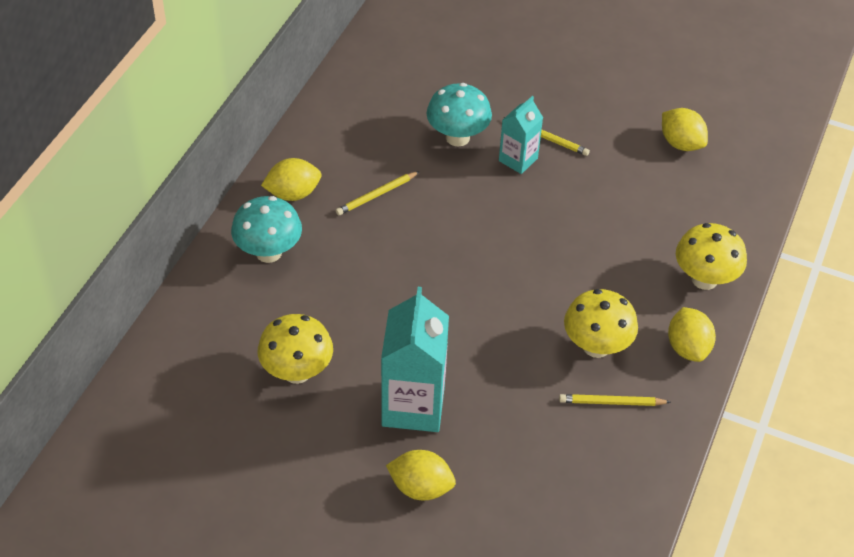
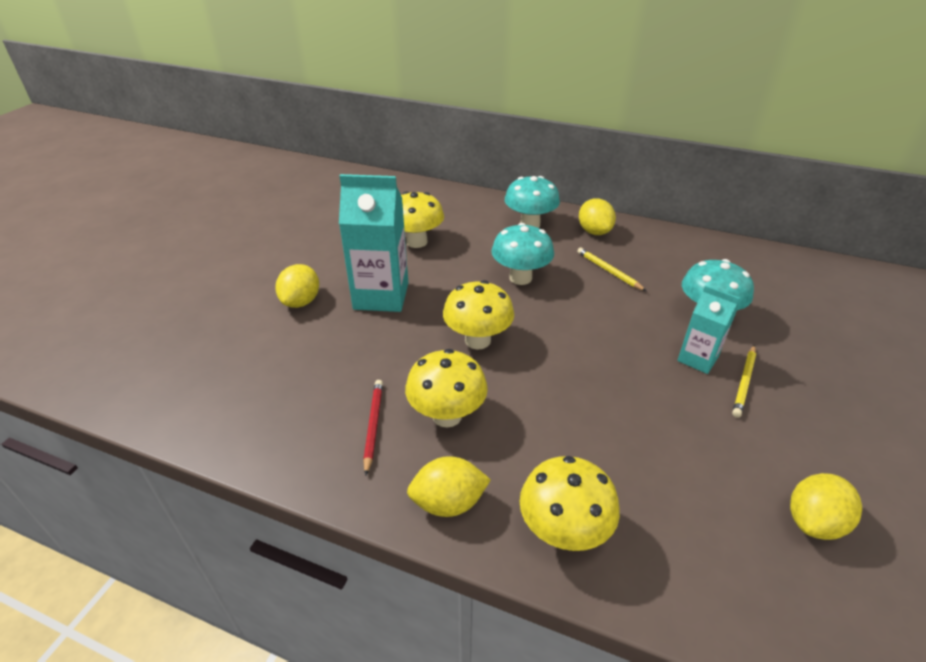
camera: 90 degrees right, 10 degrees down
yellow pencil [559,394,671,406] -> red pencil [363,380,383,476]
none -> yellow mushroom [443,280,514,350]
none -> turquoise mushroom [491,223,554,285]

